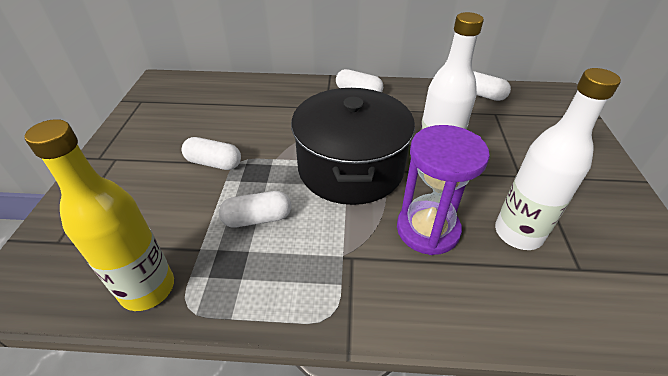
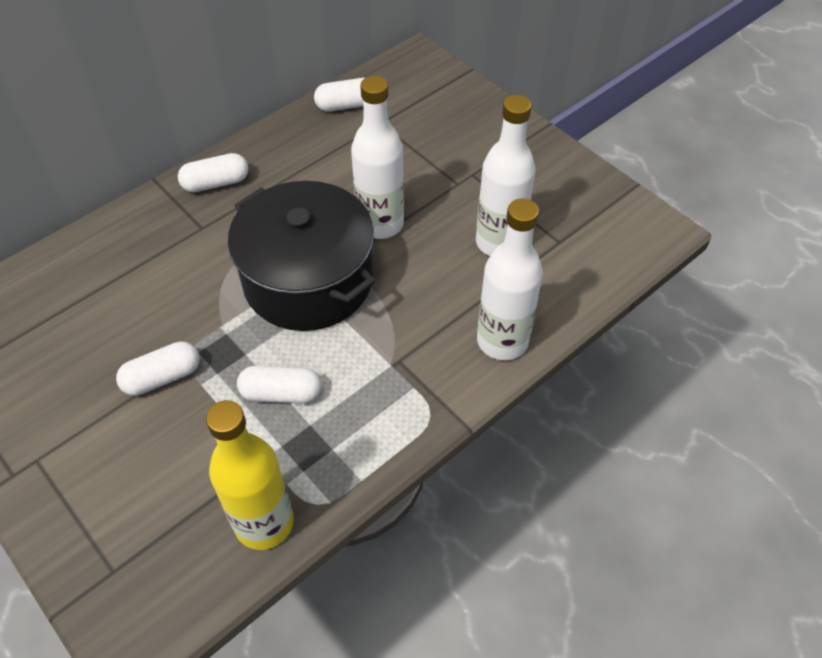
camera: 45 degrees left, 10 degrees up
white capsule [219,191,291,228] -> white capsule turned 60 degrees clockwise [237,366,321,403]
purple hourglass [397,125,490,255] -> none
none -> white bottle [477,198,543,360]

